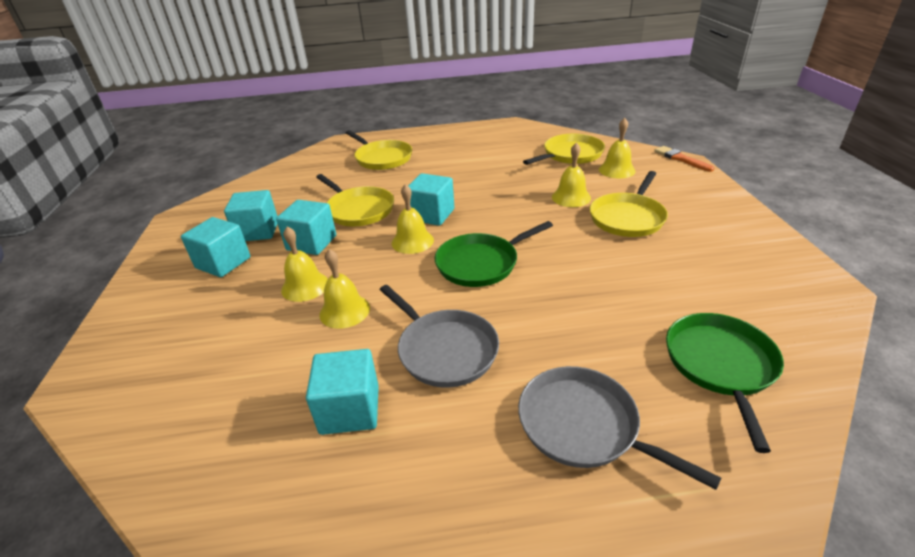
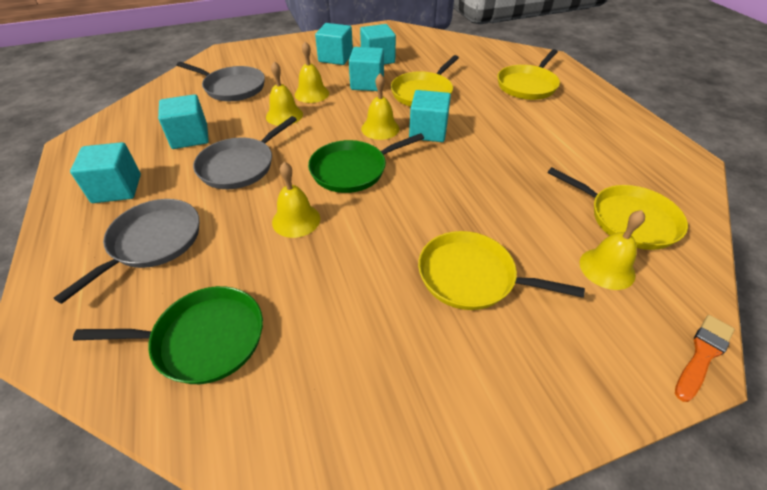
camera: 75 degrees right, 10 degrees up
green pan [435,221,553,287] -> green pan turned 75 degrees counterclockwise [308,133,424,193]
yellow bell [552,142,591,207] -> yellow bell moved to [272,162,320,238]
none -> turquoise cube [70,142,141,203]
none -> grey pan [177,62,265,101]

